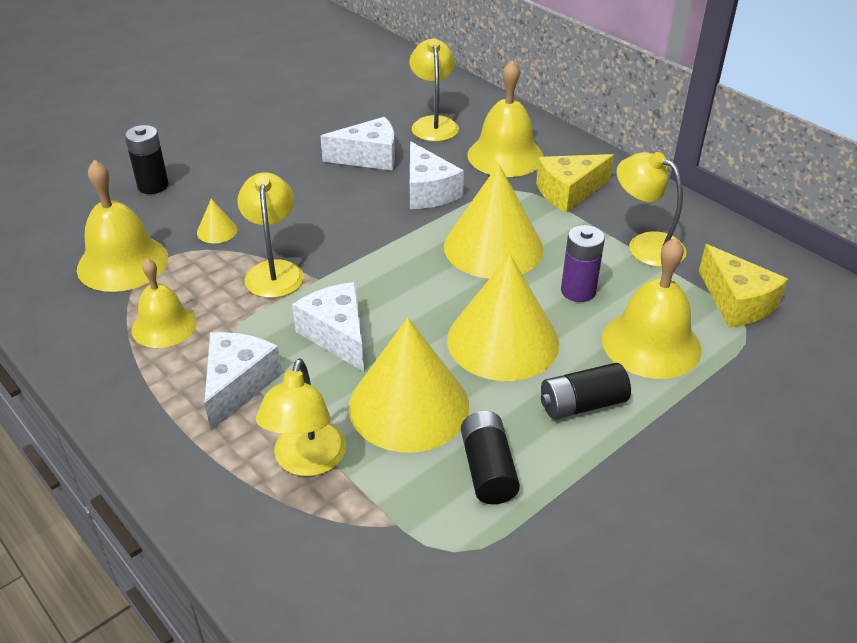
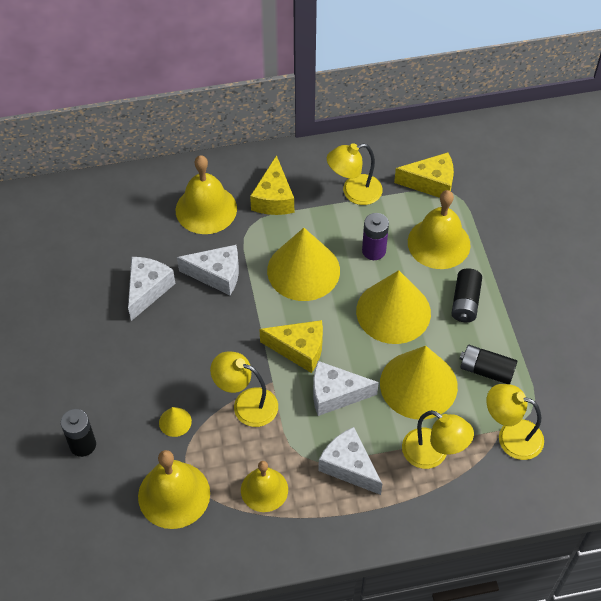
camera: 60 degrees left, 15 degrees up
yellow lamp [410,38,459,141] -> yellow lamp moved to [486,384,544,460]
none -> yellow cheese [259,320,323,373]

